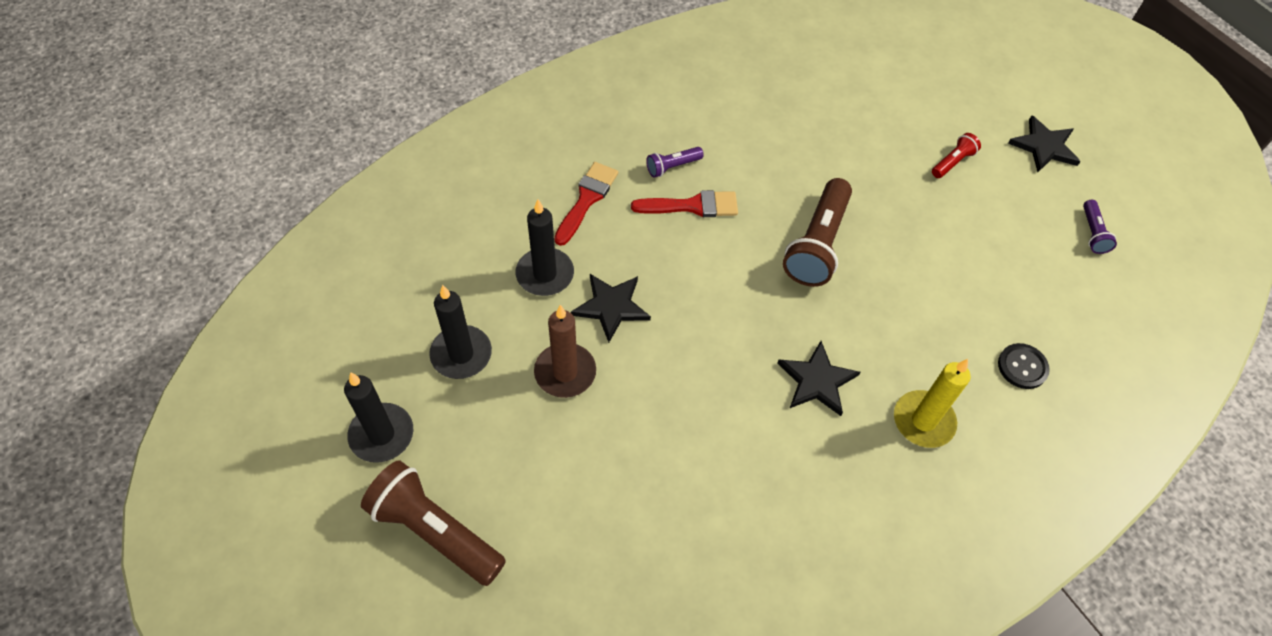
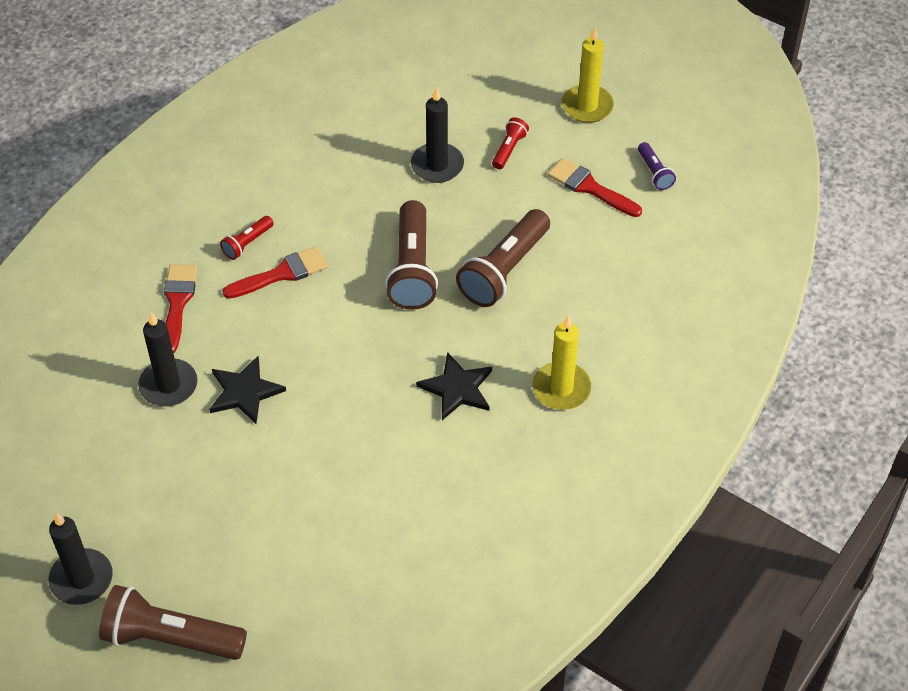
camera: 20 degrees left, 5 degrees down
black candle [429,285,492,379] -> black candle moved to [411,86,464,183]
brown candle [534,305,596,398] -> none
purple flashlight [646,147,704,178] -> red flashlight [220,216,274,260]
black button [998,343,1050,389] -> none
black star [1008,115,1081,172] -> yellow candle [562,27,614,123]
none -> brown flashlight [456,209,550,307]
none -> red brush [548,158,642,217]

